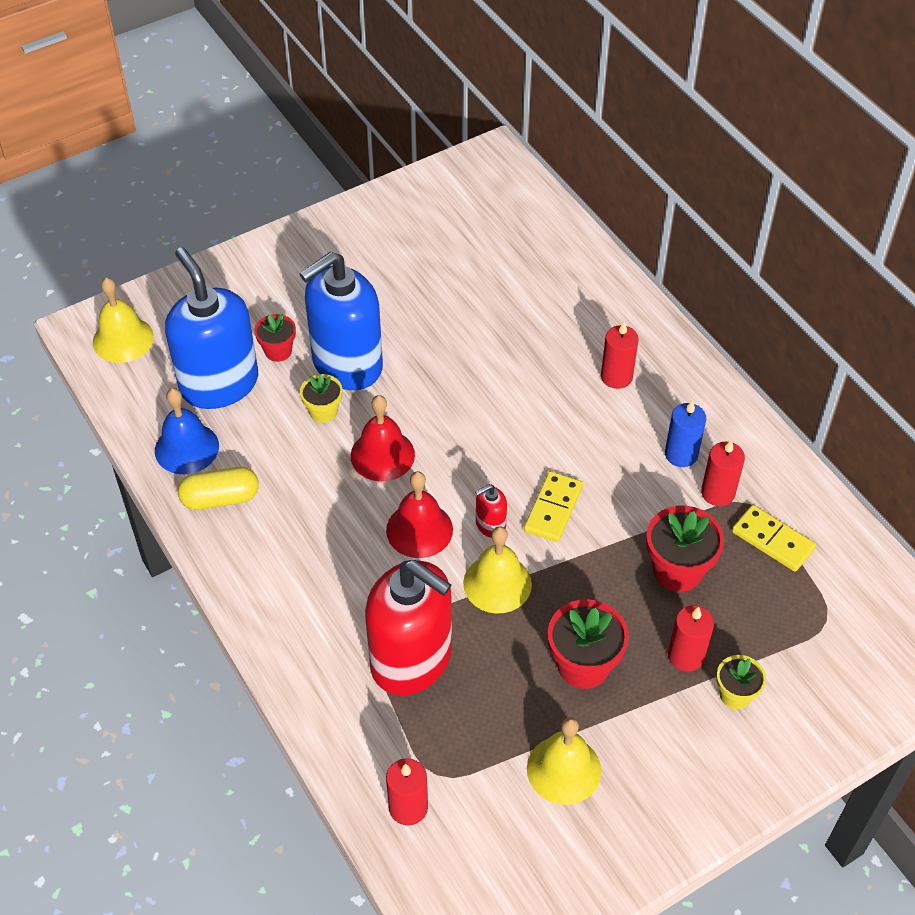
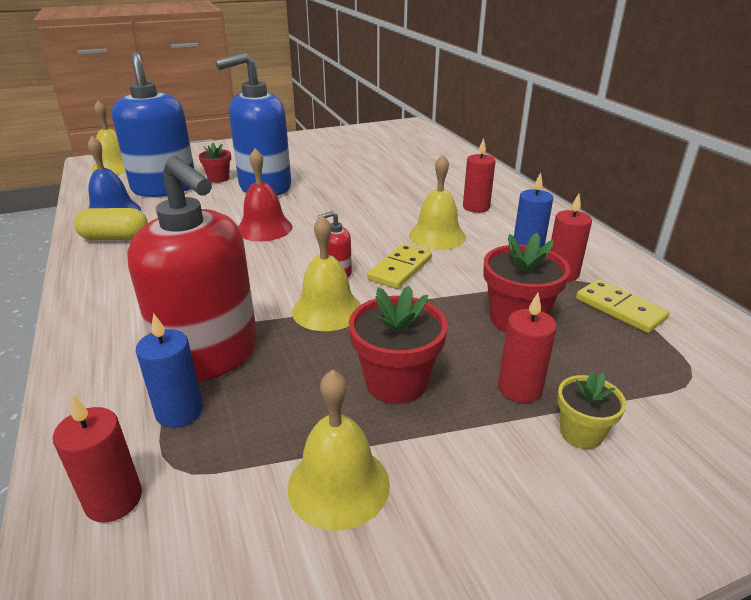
camera: 10 degrees right, 20 degrees down
yellow flower pot [300,374,342,423] -> none
red bell [386,471,453,558] -> none
none -> blue candle [136,313,203,428]
none -> yellow bell [409,154,466,250]

